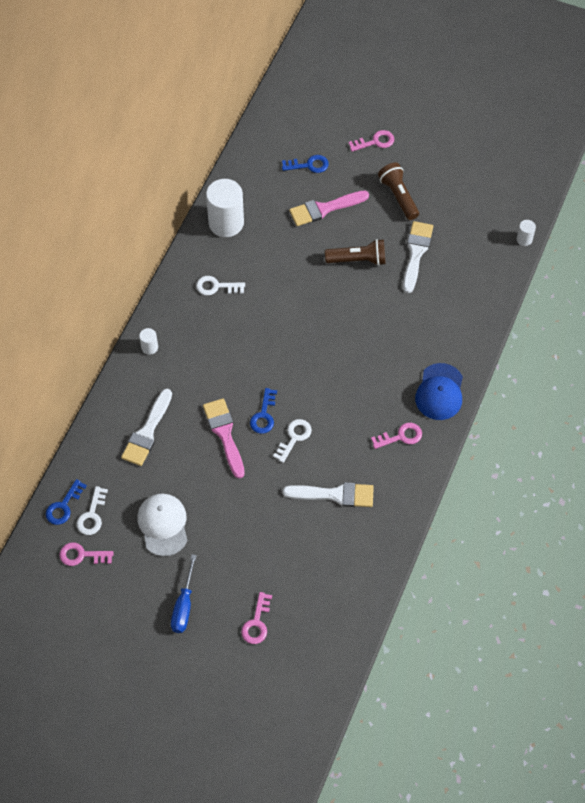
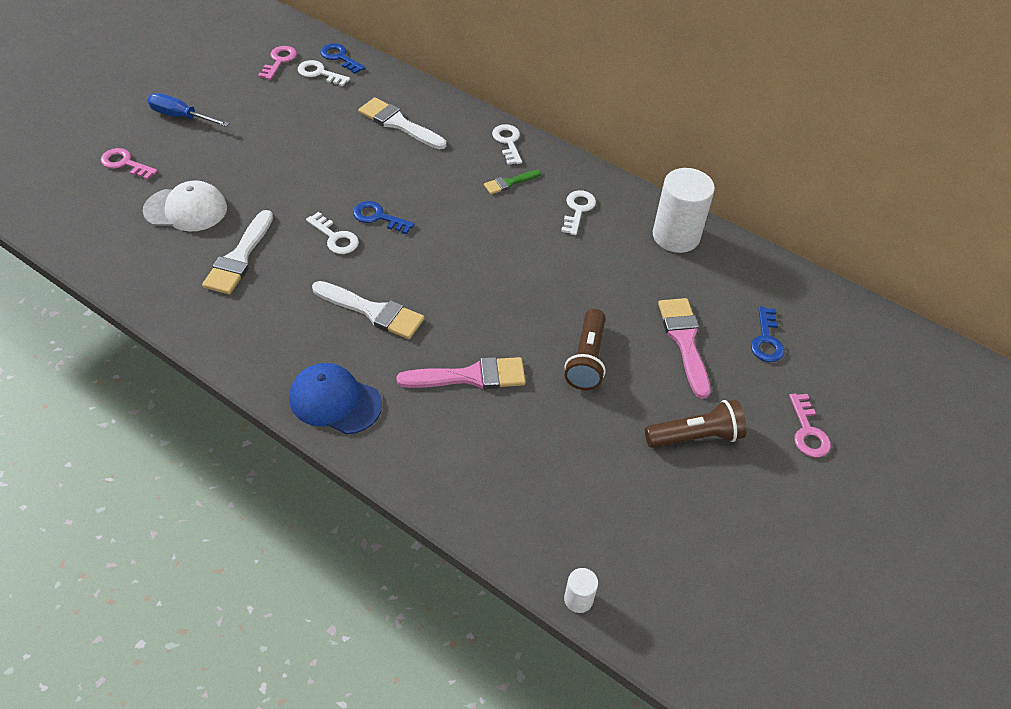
camera: 100 degrees right, 10 degrees down
white cap [137,494,187,556] -> white cap moved to [143,180,227,231]
white cylinder [139,328,158,355] -> white key [492,124,522,165]
pink brush [203,398,245,478] -> pink brush moved to [396,357,526,389]
pink key [371,423,422,449] -> none
white brush [403,221,433,293] -> white brush moved to [312,281,424,339]
none -> green brush [484,170,541,194]

